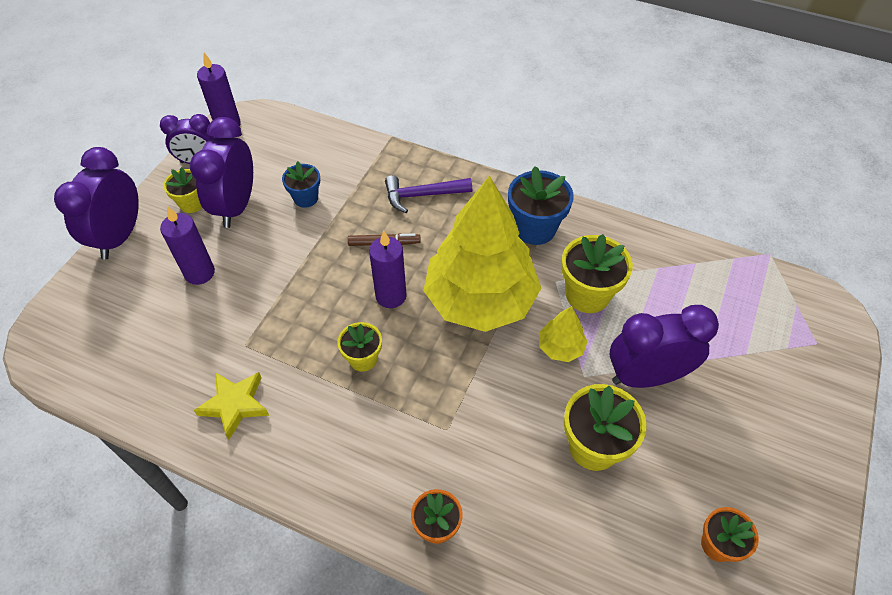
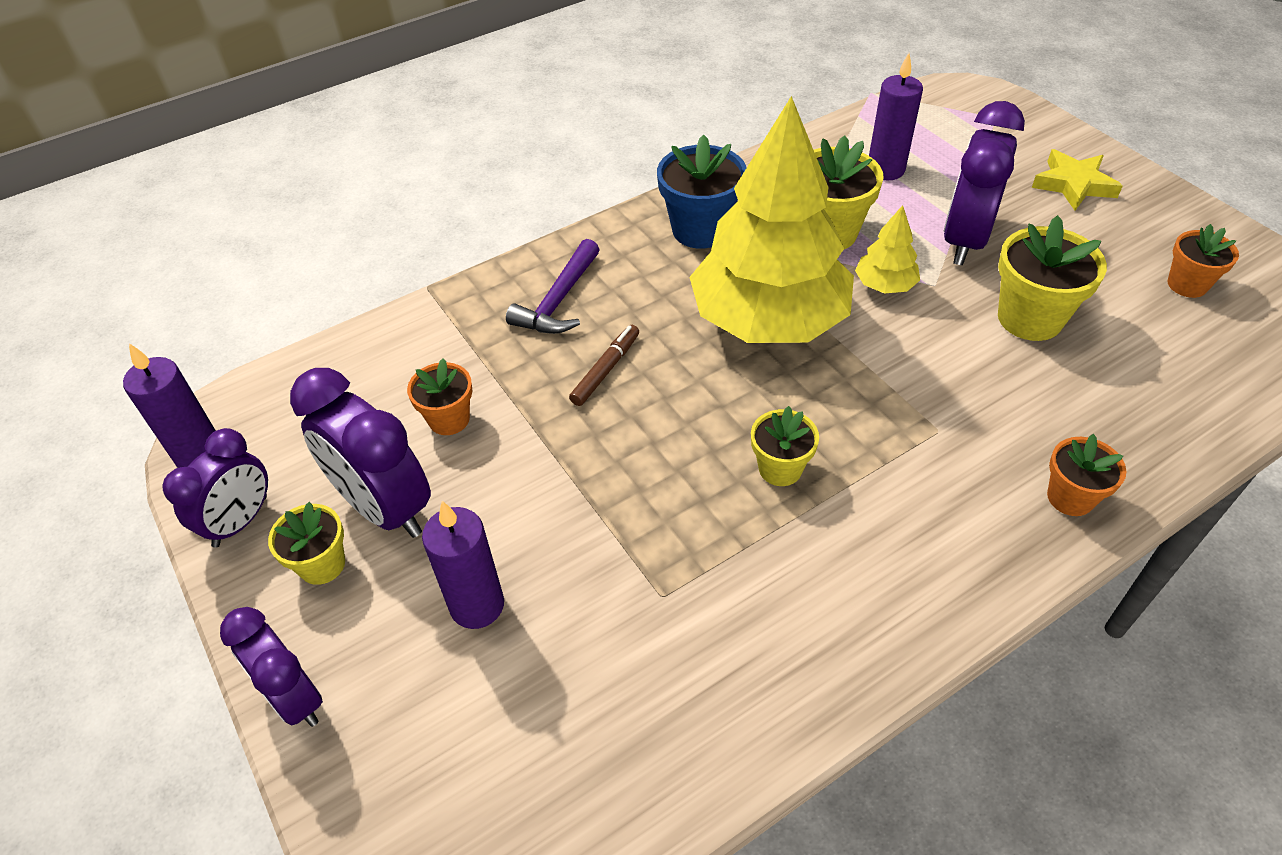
camera: 55 degrees left, 5 degrees down
purple clock [54,147,139,259] -> purple clock [220,607,323,727], size x0.66
yellow star [194,372,269,440] -> yellow star moved to [1032,149,1123,211]
blue flower pot [282,161,320,208] -> orange flower pot [407,358,473,435]
purple candle [369,231,407,308] -> purple candle moved to [869,53,923,180]

